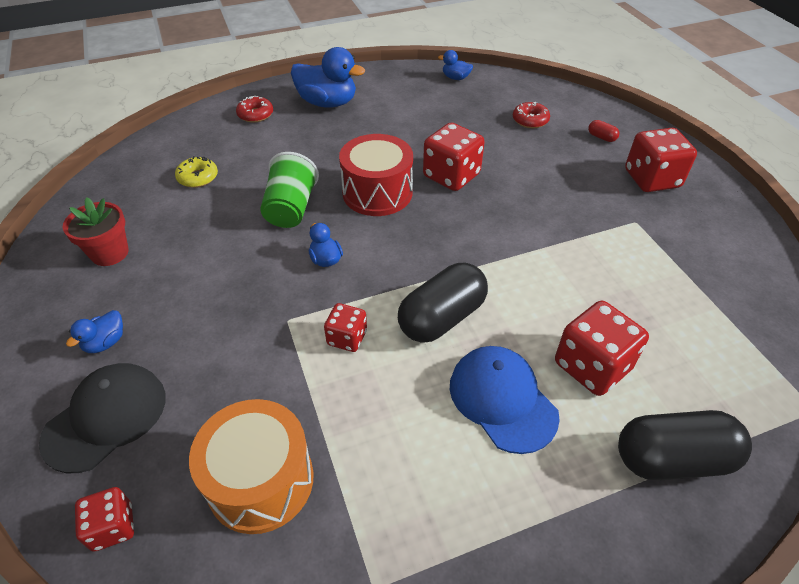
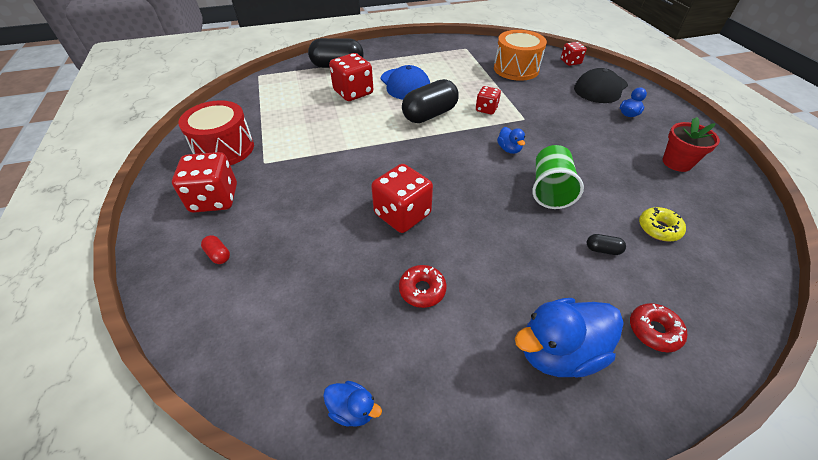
camera: 175 degrees left, 0 degrees up
blue duck [291,47,365,108] -> blue duck turned 45 degrees counterclockwise [515,298,624,378]
red drum [339,134,413,216] -> red drum moved to [178,100,254,165]
red donut [513,102,550,128] -> red donut moved to [399,265,447,308]
none -> black capsule [587,234,626,255]

